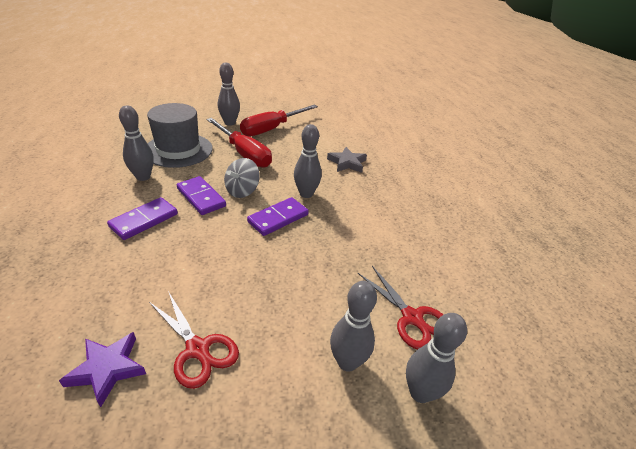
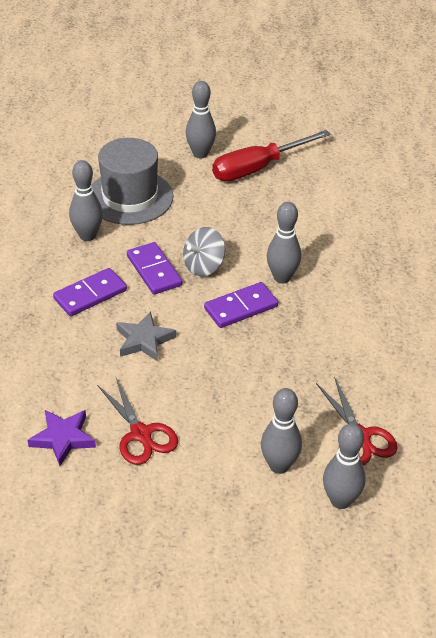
camera: 15 degrees right, 5 degrees up
red screwdriver [206,118,272,168] -> none
grey star [327,147,367,173] -> grey star moved to [116,311,176,361]

